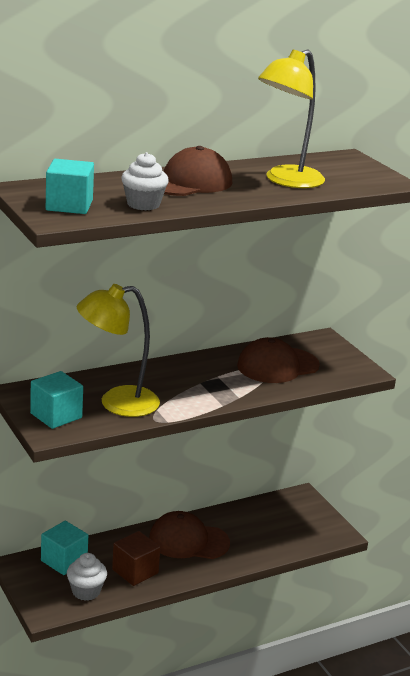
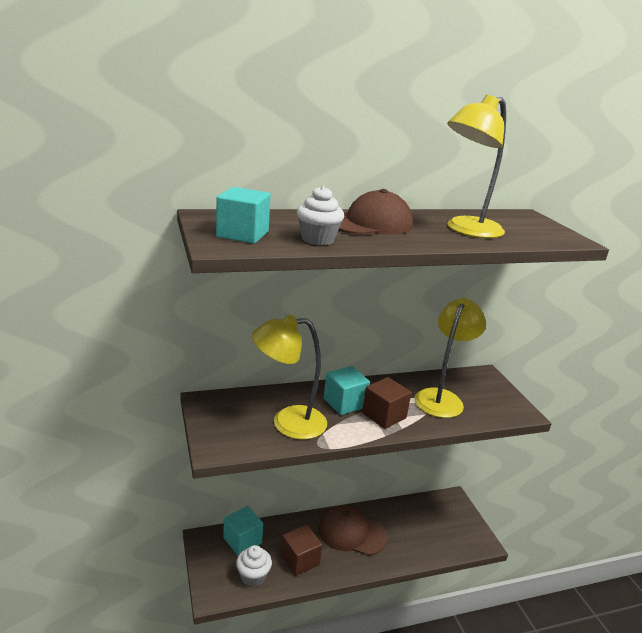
camera: 10 degrees right, 0 degrees up
turquoise cube [30,371,83,429] -> turquoise cube moved to [324,366,370,415]
brown cap [237,337,320,383] -> yellow lamp [414,298,486,418]
none -> brown cube [362,377,411,429]

